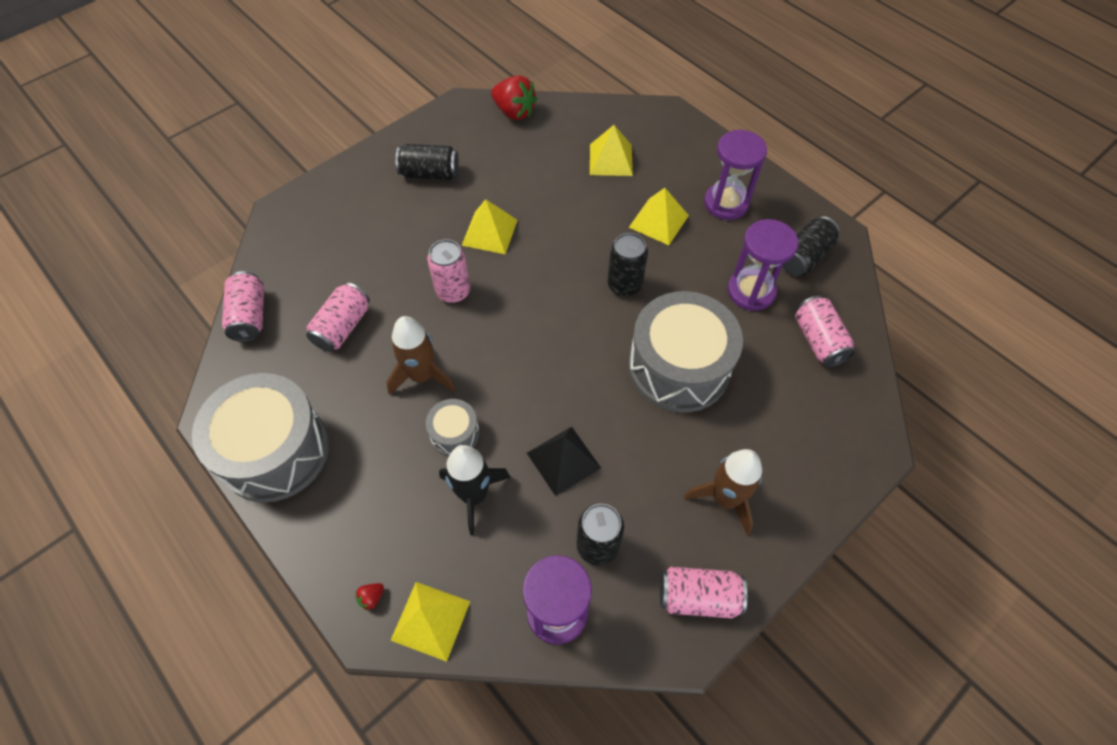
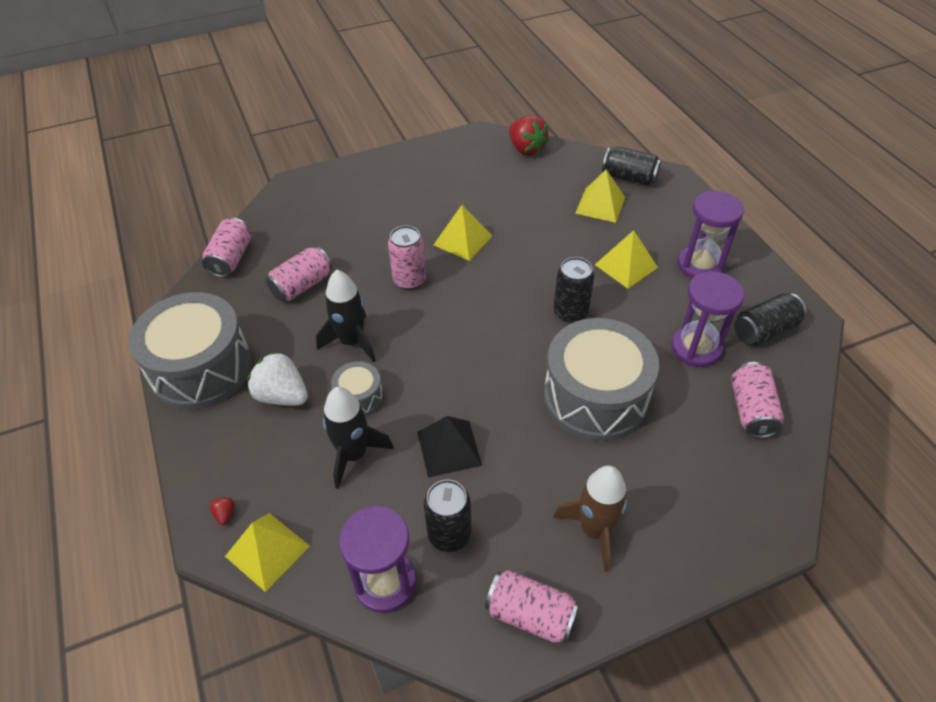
camera: 20 degrees right, 10 degrees down
red strawberry [355,583,384,611] -> red strawberry turned 105 degrees clockwise [210,497,235,525]
brown rocket [386,316,455,395] -> black rocket [316,270,376,363]
black can [396,144,459,180] -> black can moved to [602,146,661,186]
none -> white strawberry [248,351,308,406]

